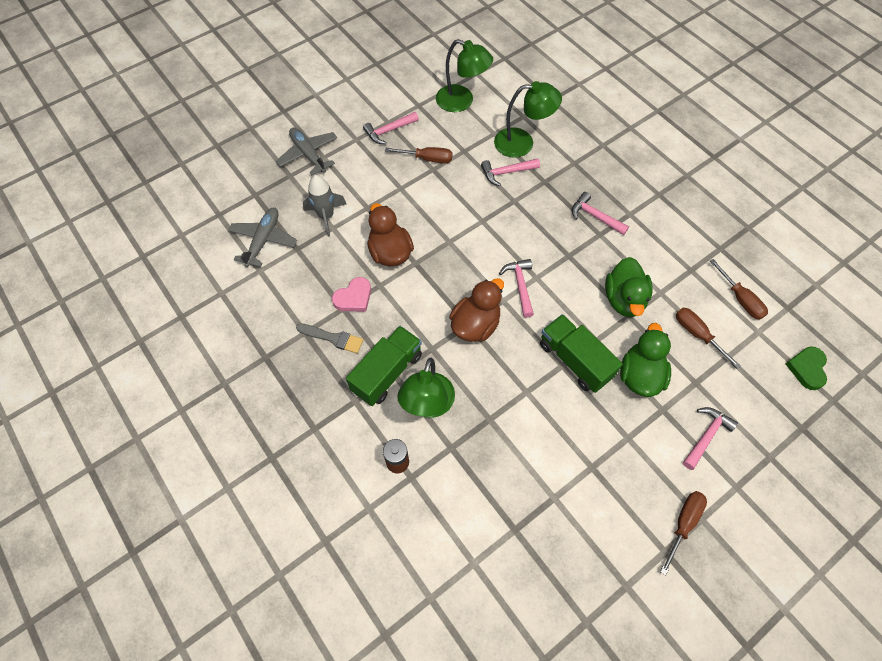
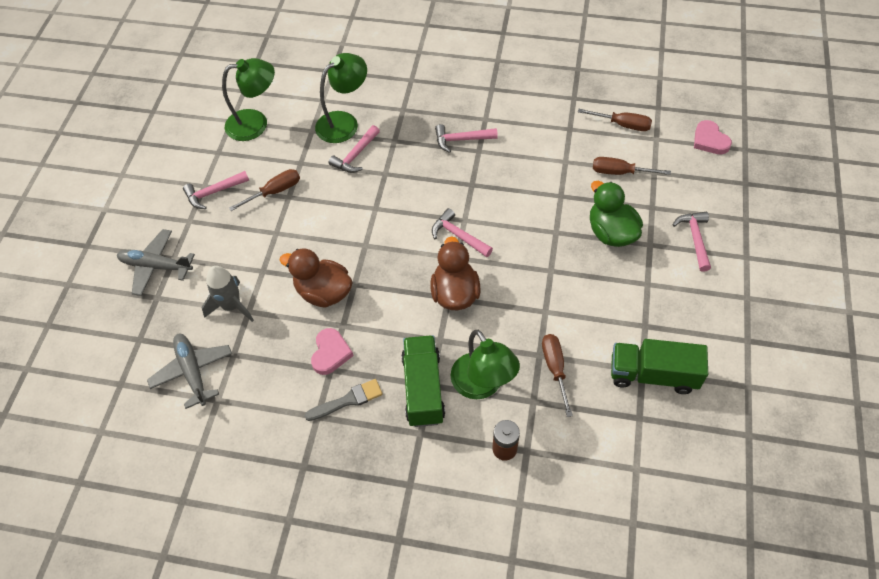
camera: 40 degrees left, 5 degrees down
pink hammer [363,112,419,144] -> pink hammer turned 45 degrees clockwise [183,171,249,209]
green truck [540,314,623,393] -> green truck moved to [611,339,708,394]
green duck [605,257,653,317] -> none
brown screwdriver [660,491,707,575] -> brown screwdriver moved to [542,334,573,417]
green heart [786,347,827,390] -> pink heart [694,120,732,155]

